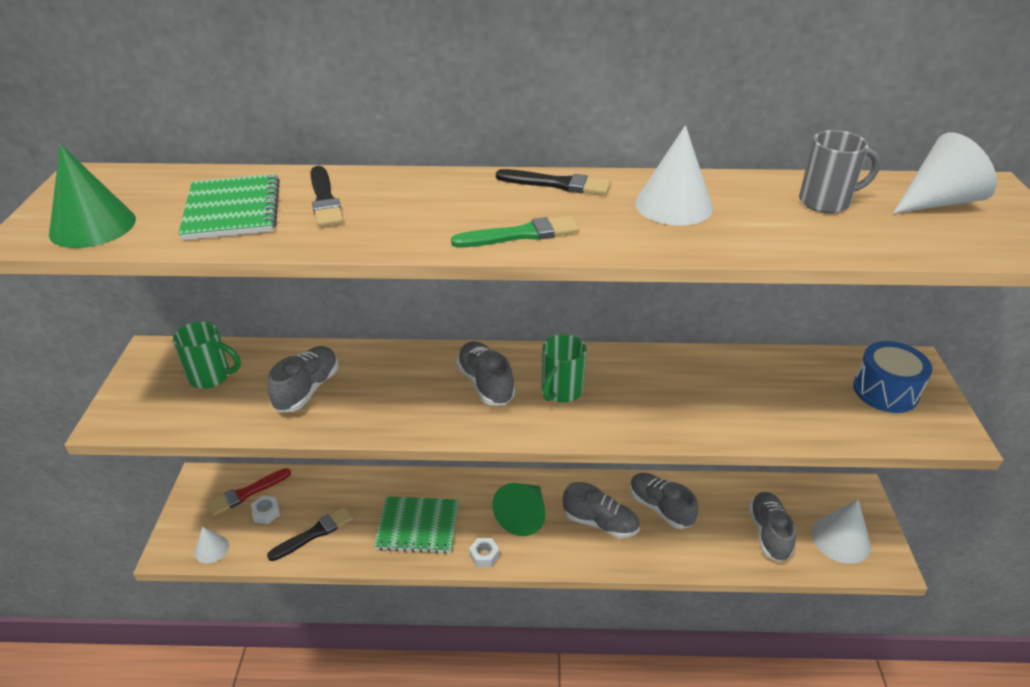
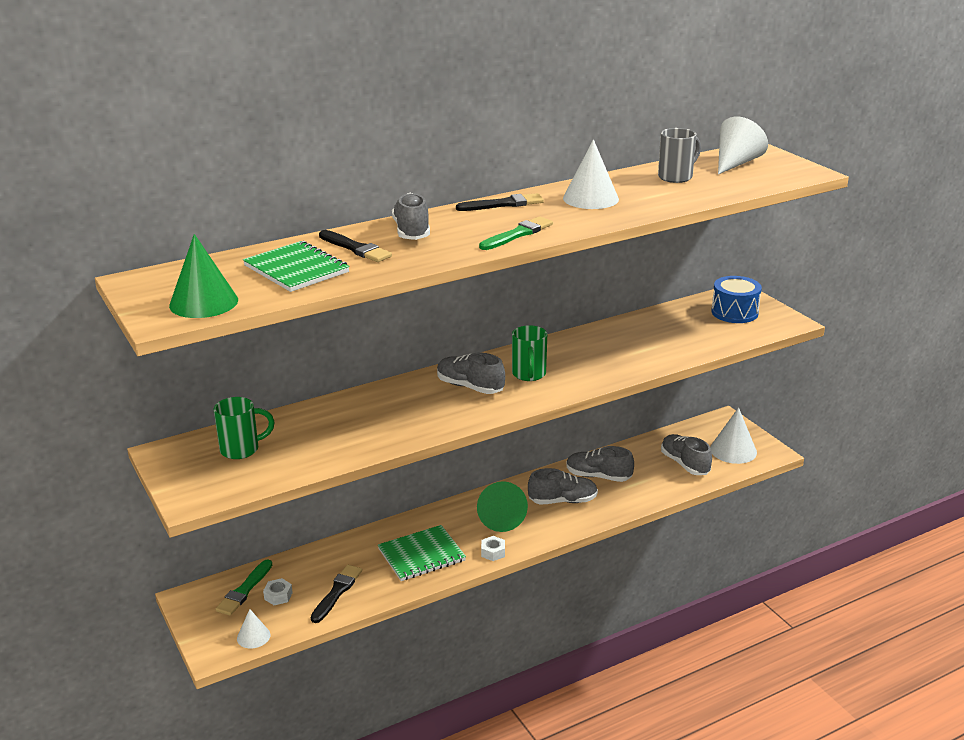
camera: 30 degrees left, 10 degrees down
red brush [207,468,291,516] -> green brush [215,559,272,616]
grey shoe [267,346,338,412] -> grey shoe moved to [392,193,430,240]

